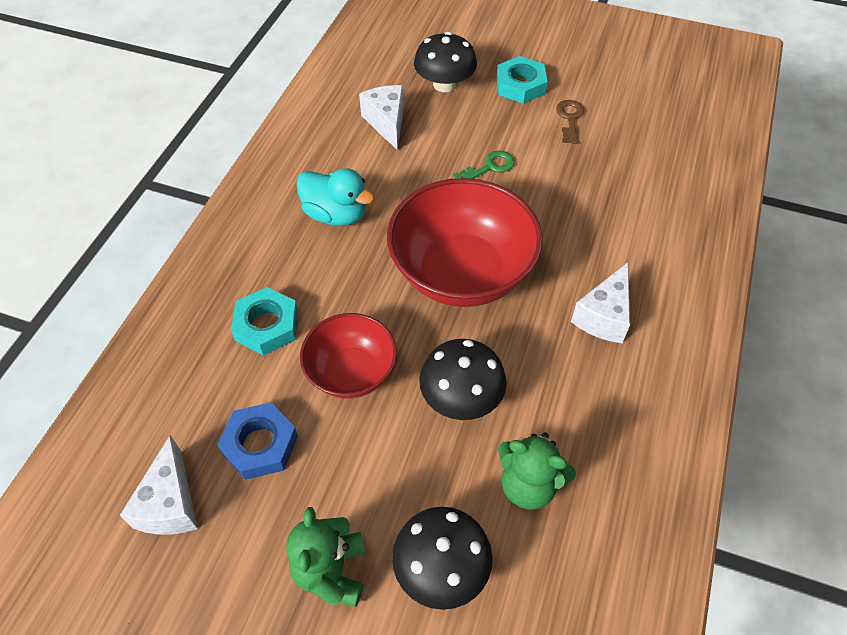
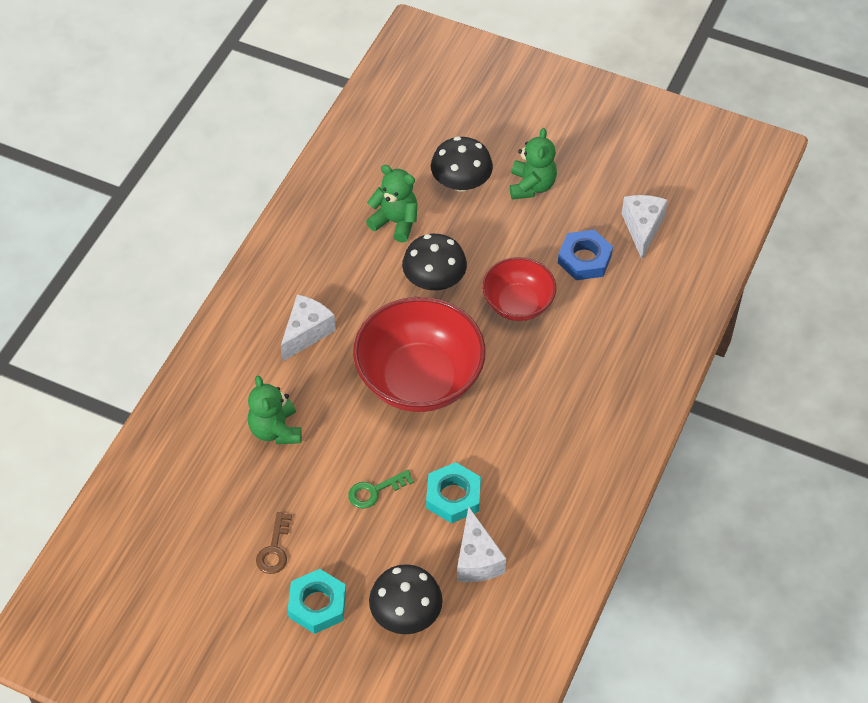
camera: 175 degrees left, 0 degrees up
turquoise nut [231,287,298,355] -> turquoise nut moved to [426,462,481,524]
turquoise duck [296,168,374,226] -> none
none -> green teddy bear [248,376,302,444]

